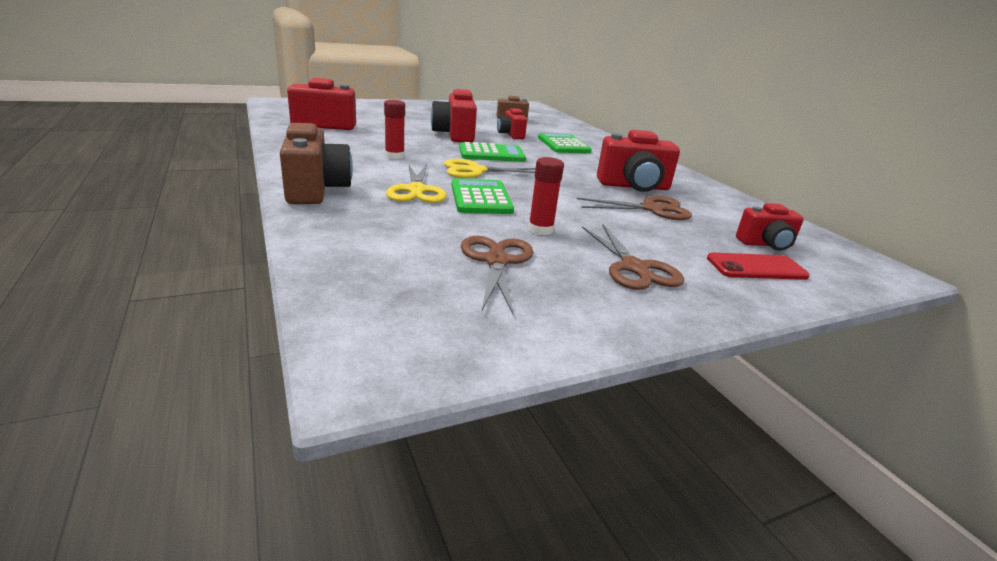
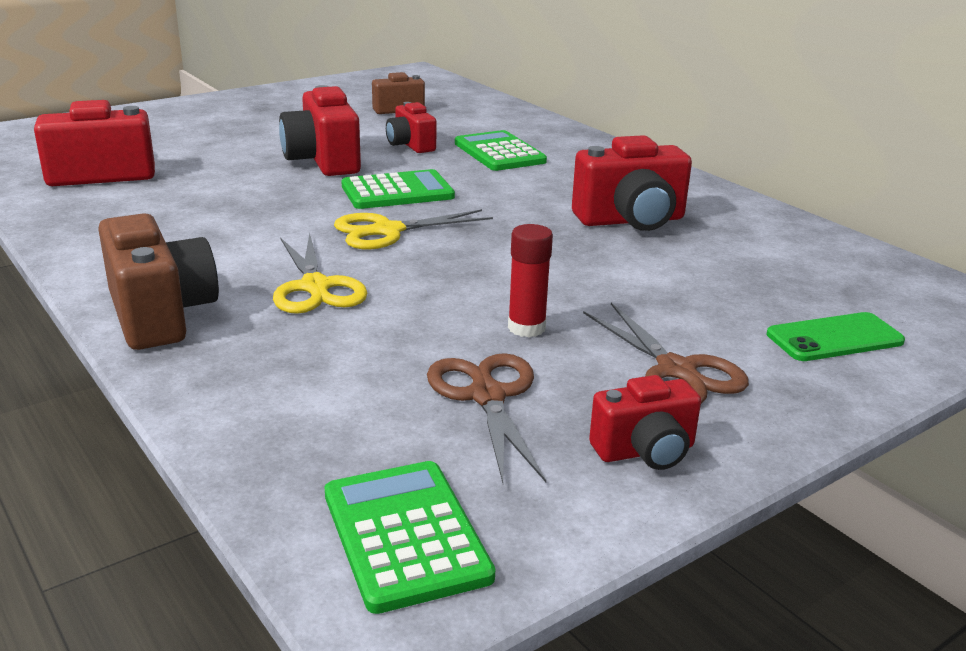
camera: 10 degrees left, 0 degrees up
red glue stick [384,100,405,159] -> none
green calculator [451,178,514,214] -> green calculator moved to [325,461,495,614]
brown scissors [577,196,692,220] -> none
red phone [707,253,810,280] -> green phone [767,312,905,361]
red camera [736,203,804,251] -> red camera moved to [589,375,701,470]

